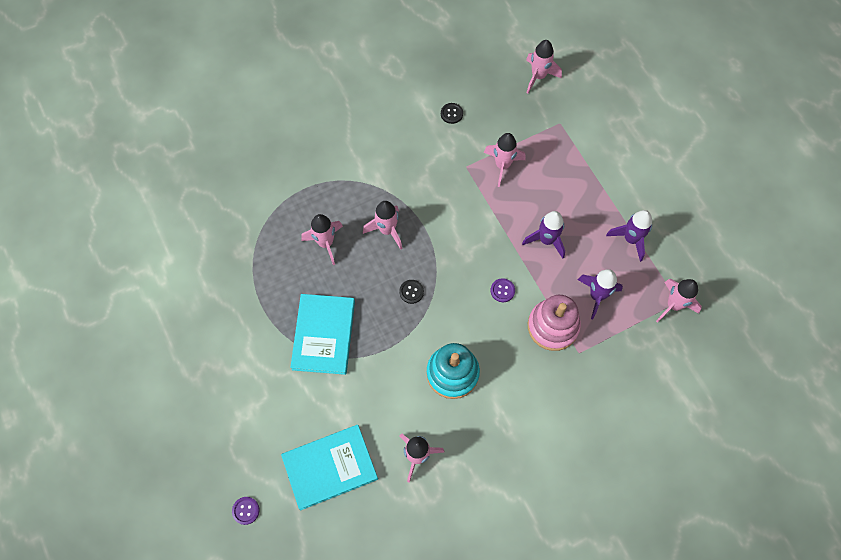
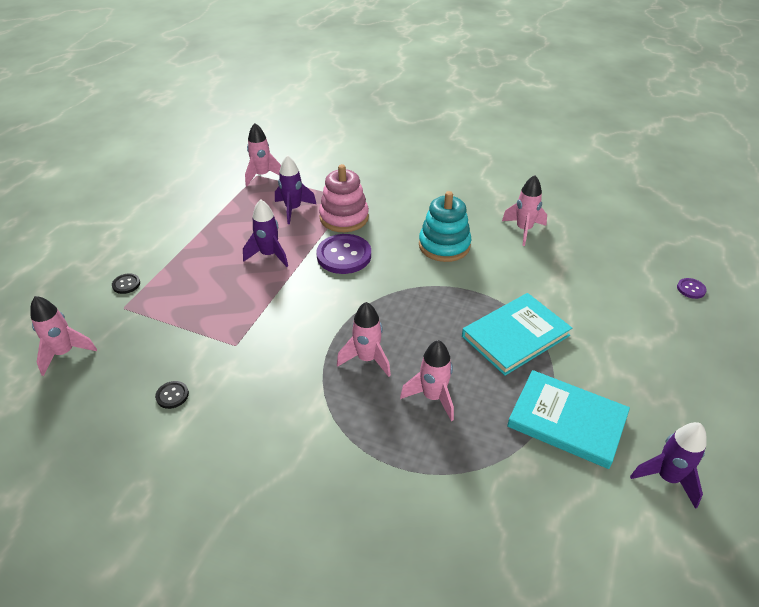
camera: 130 degrees left, 25 degrees down
turquoise book [281,425,378,510] -> turquoise book moved to [507,370,630,469]
black button [399,280,424,304] -> black button moved to [112,273,140,294]
pink rocket [484,133,525,187] -> none
purple button [491,278,515,302] -> purple button [316,234,371,274], size x2.15
purple rocket [606,210,652,262] -> purple rocket moved to [630,422,707,509]

